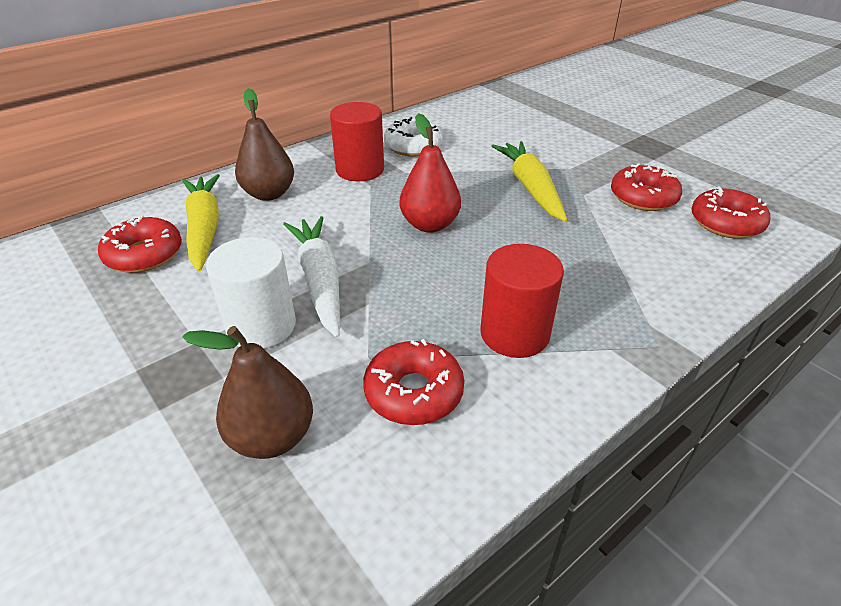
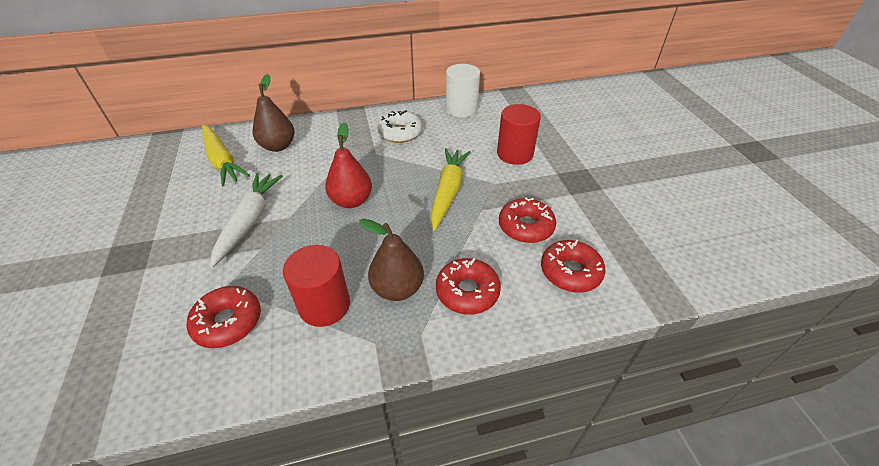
camera: 25 degrees right, 5 degrees up
red donut [98,215,182,273] -> red donut moved to [436,258,501,315]
yellow carrot [182,174,220,272] -> yellow carrot turned 135 degrees clockwise [202,125,250,186]
brown pear [182,326,313,459] -> brown pear moved to [359,219,424,301]
white cylinder [206,237,296,349] -> white cylinder moved to [446,64,480,118]
red cylinder [330,102,384,181] -> red cylinder moved to [497,104,541,165]

